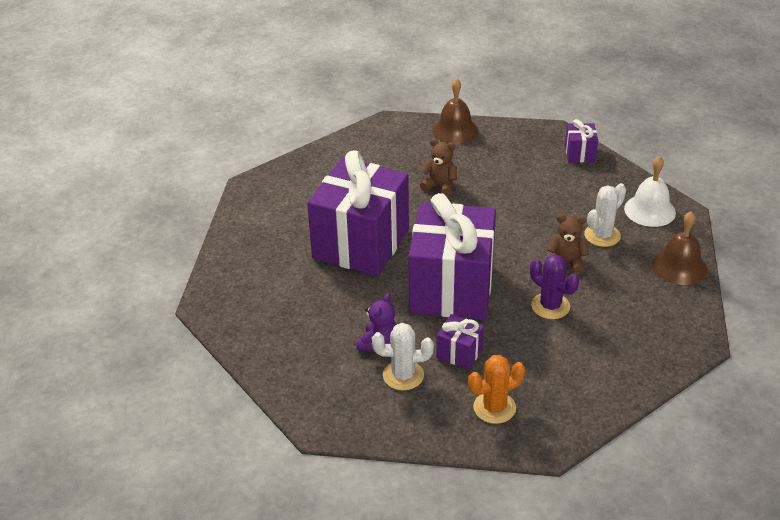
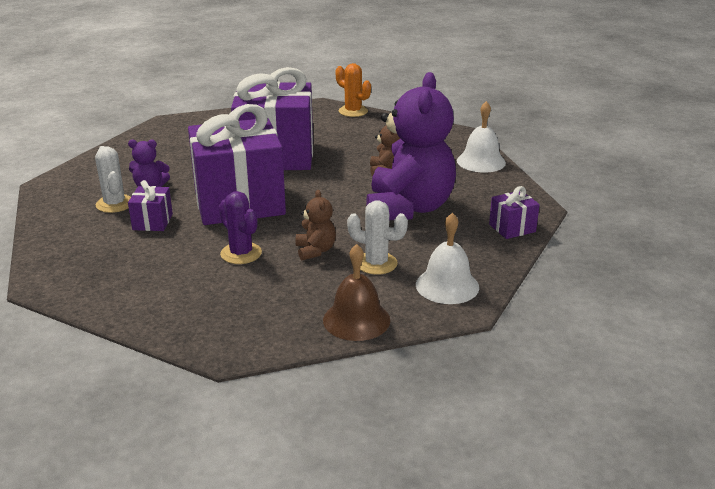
camera: 65 degrees right, 10 degrees down
brown bell [432,78,478,144] -> white bell [457,101,506,173]
orange cactus [468,355,525,424] -> orange cactus moved to [336,63,371,117]
purple cactus [530,255,579,319] -> purple cactus turned 60 degrees counterclockwise [219,191,262,264]
none -> purple teddy bear [366,72,456,220]

